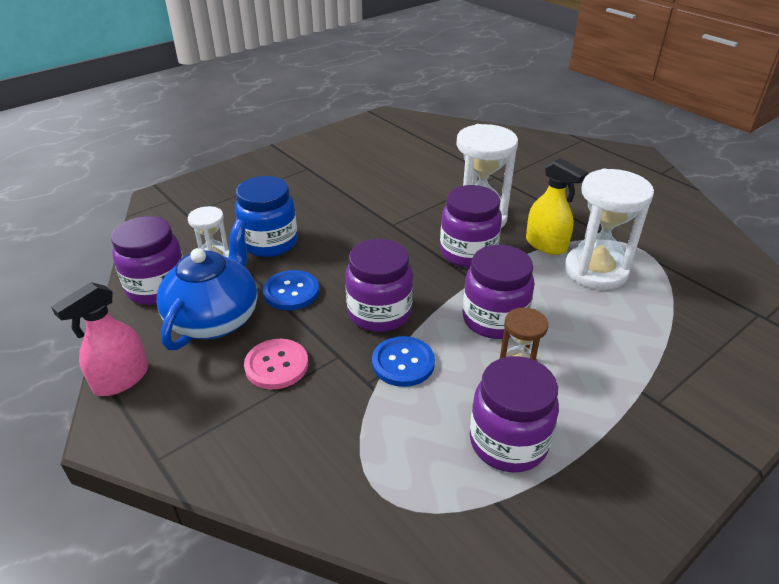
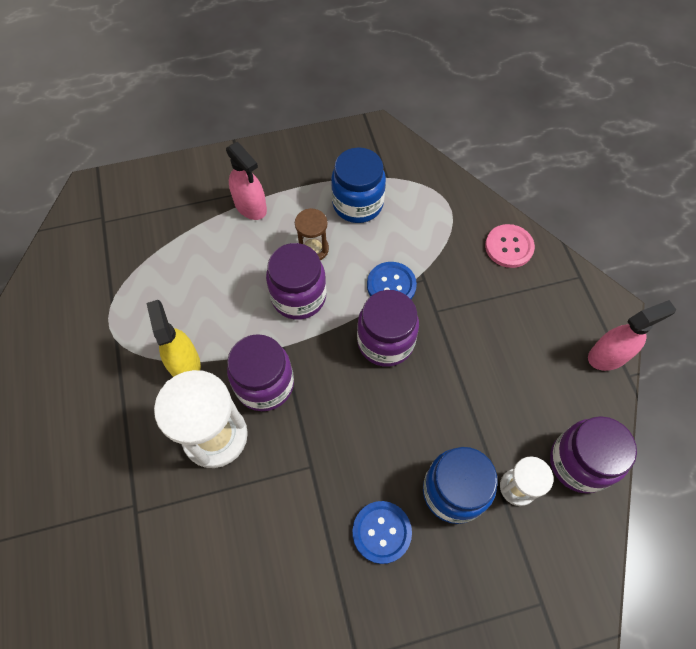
camera: 155 degrees left, 25 degrees up
blue teapot [157,219,257,350] -> none
pink button [244,339,308,389] -> pink button moved to [485,224,535,268]
blue button [263,270,319,310] -> blue button moved to [352,501,412,564]
purple jar [470,356,559,473] -> blue jar [331,147,386,223]
white hourglass [565,168,654,290] -> none
none -> pink spray bottle [226,142,267,220]

